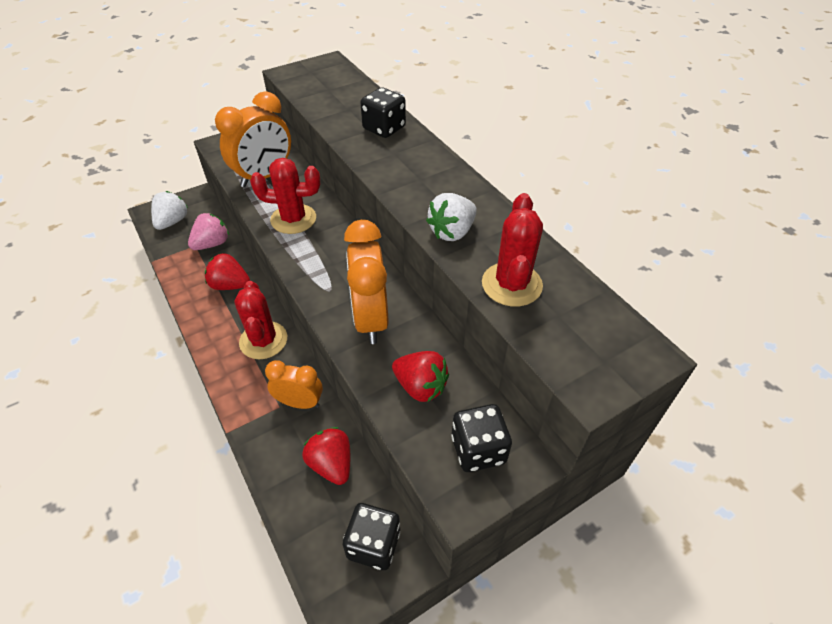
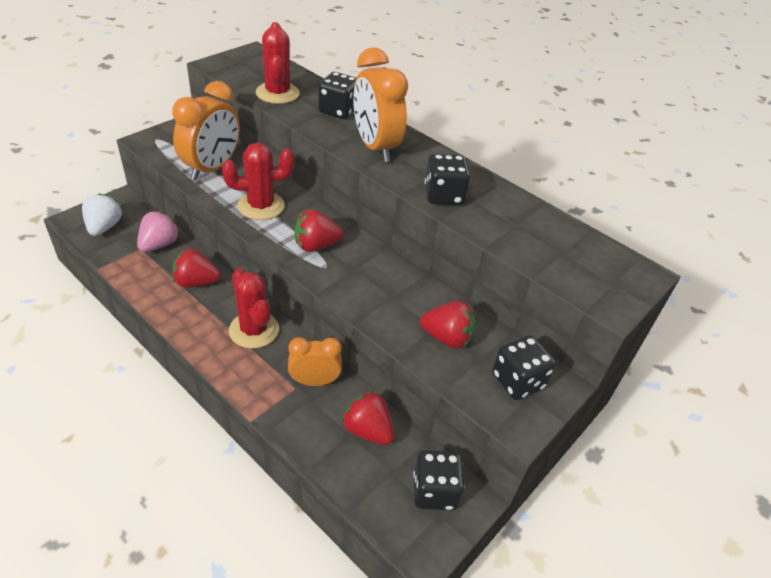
camera: 20 degrees left, 5 degrees down
orange clock [344,220,388,344] -> orange clock moved to [353,48,408,162]
white strawberry [426,193,477,241] -> black dice [425,154,471,205]
red cactus [482,193,543,307] -> red cactus moved to [256,22,300,104]
none -> red strawberry [295,209,343,252]

